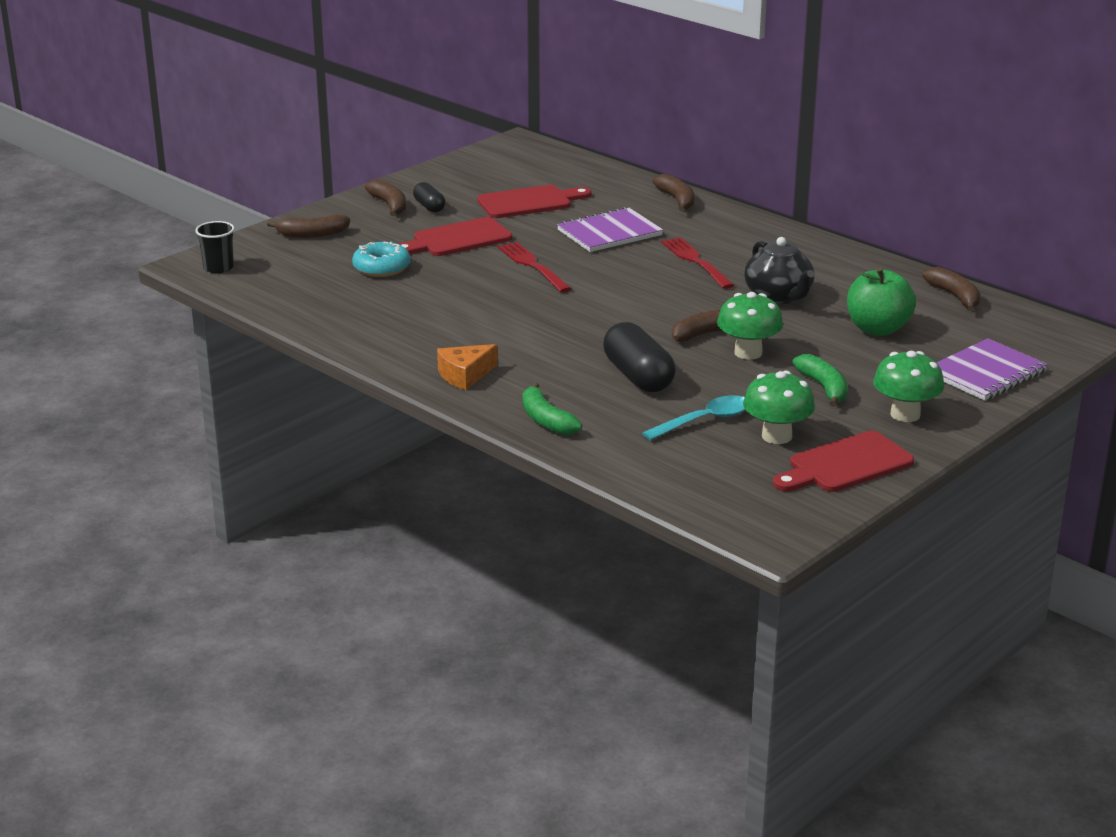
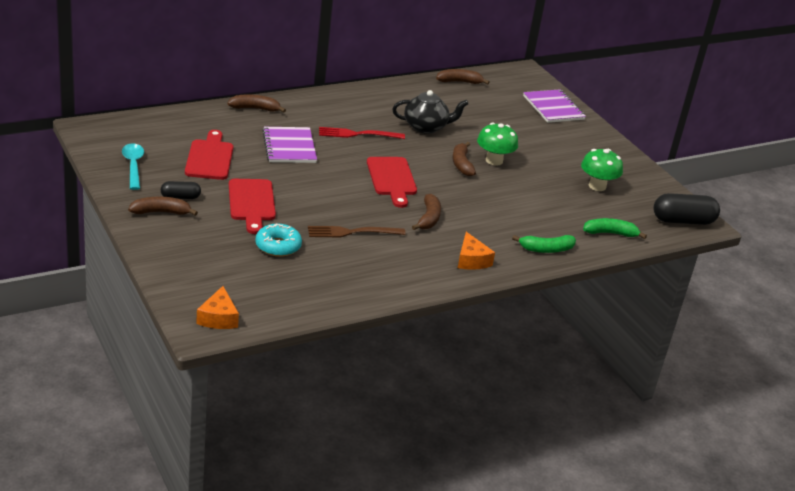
camera: 75 degrees left, 5 degrees up
black cup [195,221,235,273] -> orange cheese [196,286,239,329]
brown banana [267,214,350,238] -> brown banana moved to [412,194,441,230]
red fork [498,242,572,292] -> none
black capsule [603,322,675,392] -> black capsule moved to [653,193,720,225]
turquoise spoon [642,395,745,440] -> turquoise spoon moved to [122,143,144,190]
red cutting board [773,431,914,492] -> red cutting board moved to [367,157,417,208]
green banana [792,354,848,407] -> green banana moved to [583,218,647,239]
green apple [847,268,916,336] -> none
green mushroom [873,351,944,422] -> none
none -> brown fork [308,226,406,237]

